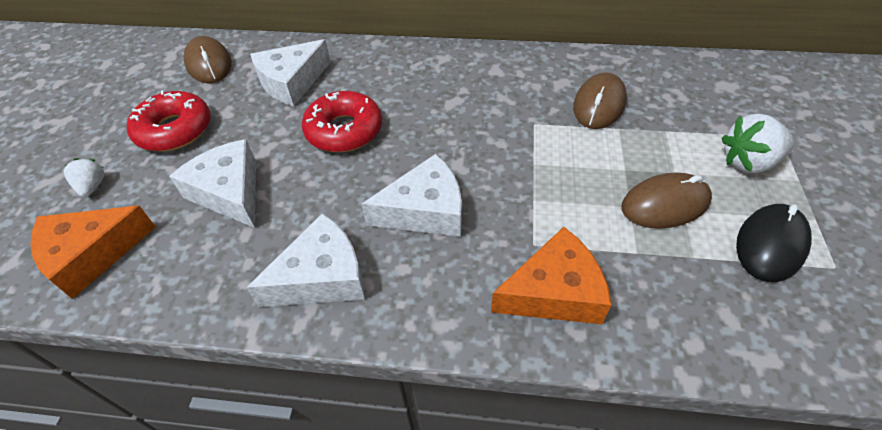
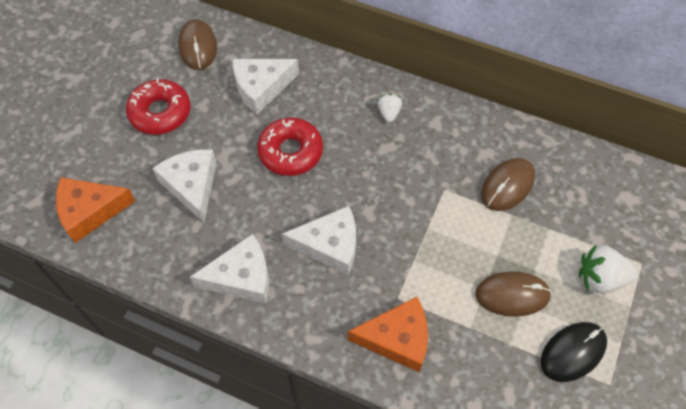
camera: 15 degrees right, 10 degrees up
white strawberry [64,158,104,197] -> white strawberry moved to [378,94,402,123]

